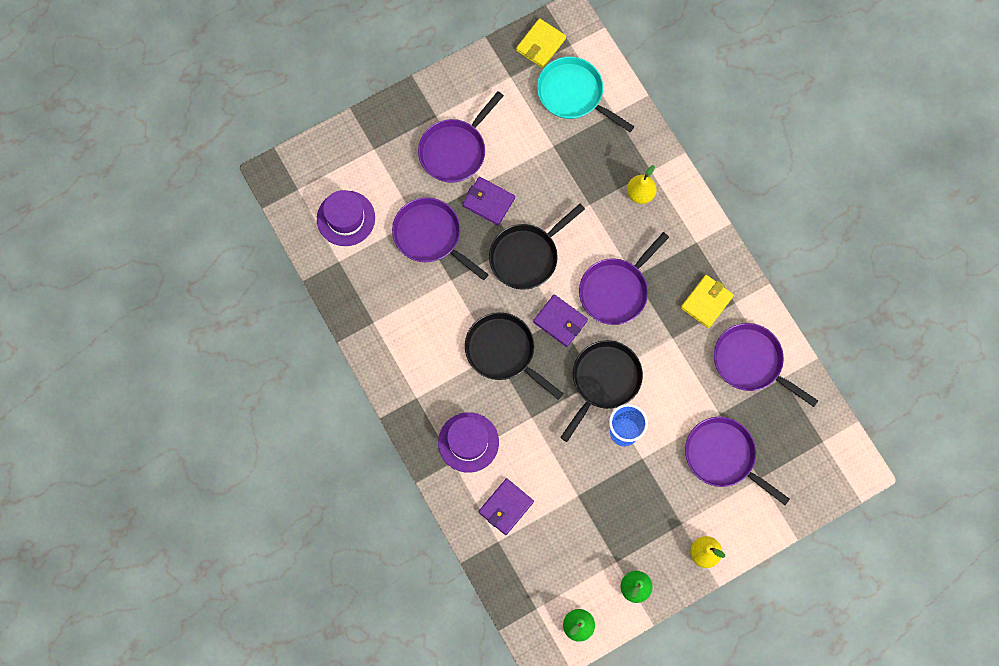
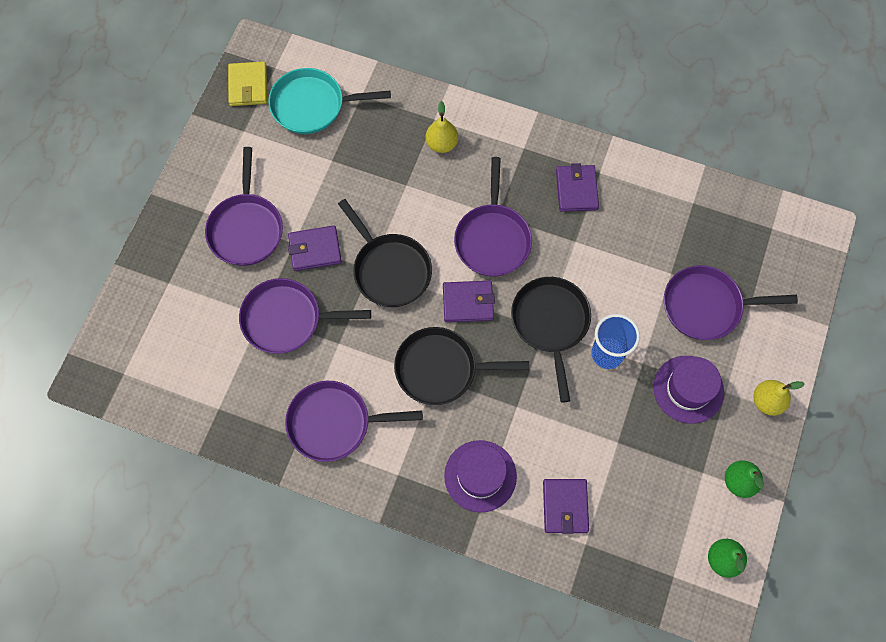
camera: 40 degrees left, 5 degrees down
purple hat [317,190,375,246] -> purple hat moved to [653,356,724,424]
black pan [489,204,585,290] -> black pan turned 45 degrees counterclockwise [338,199,432,307]
yellow wallet [681,275,734,328] -> purple wallet [556,163,599,212]
purple pan [714,323,818,407] -> purple pan moved to [285,381,423,462]

